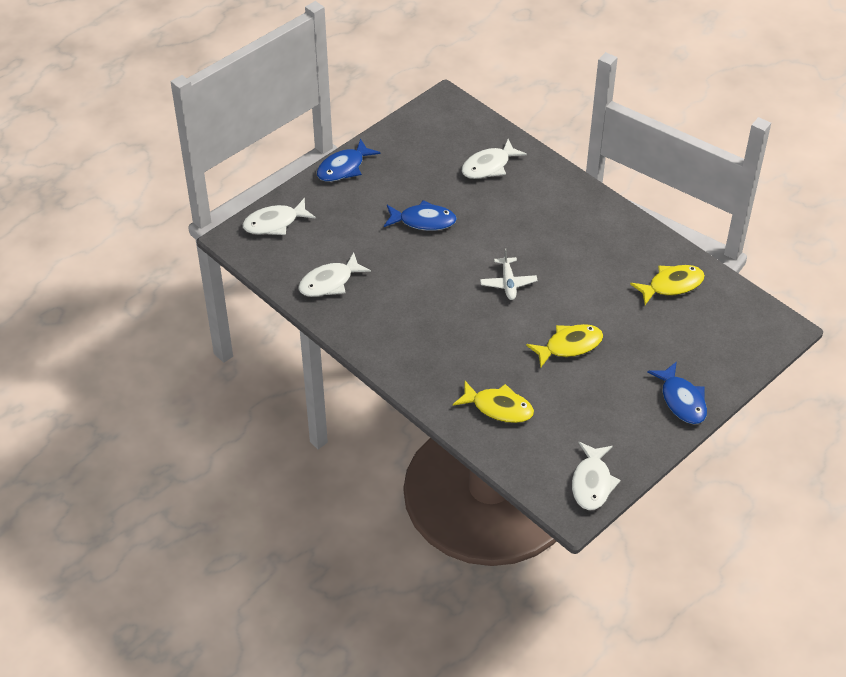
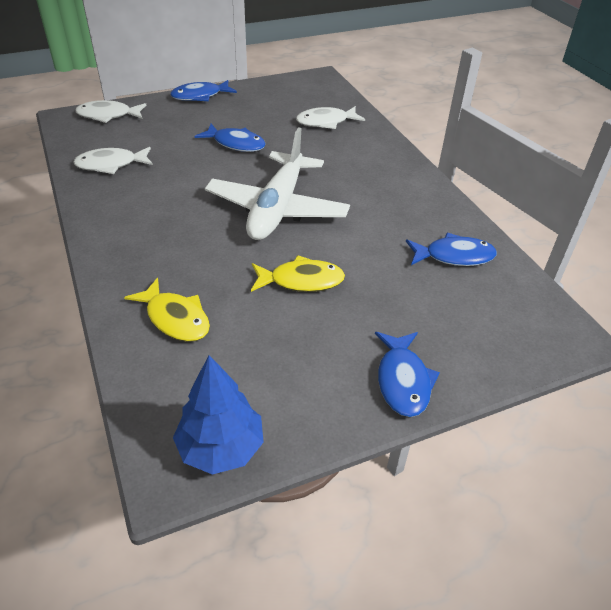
camera: 20 degrees right, 5 degrees down
white plane [480,248,538,300] -> white plane [205,127,350,240], size x2.31
white fish [572,442,621,510] -> blue tree [173,355,264,475]
yellow fish [630,265,705,305] -> blue fish [406,233,497,266]

